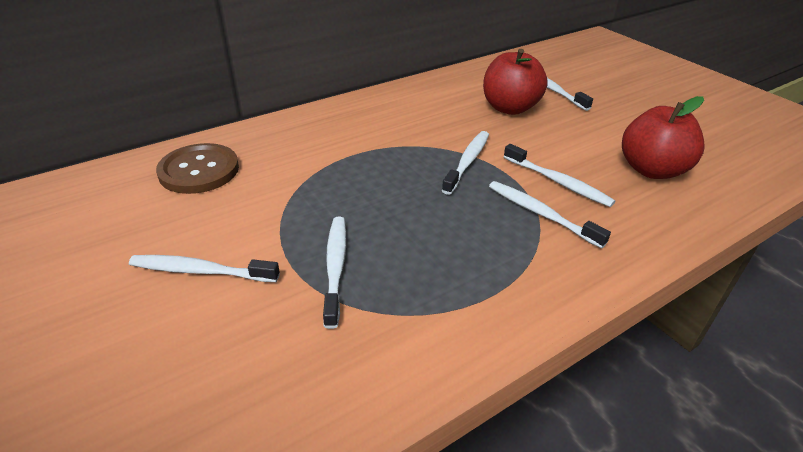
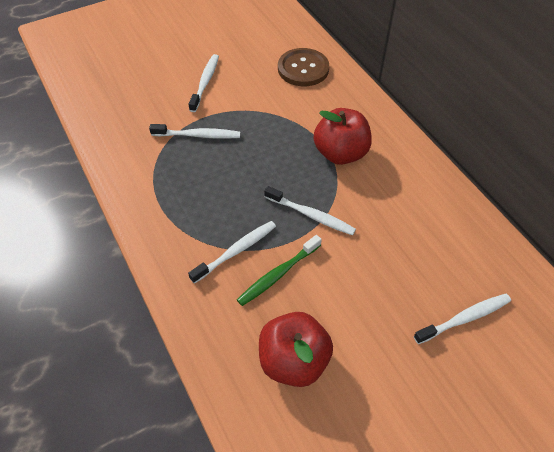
camera: 95 degrees right, 15 degrees up
red apple [483,49,548,115] -> red apple moved to [314,108,372,165]
white toothbrush [504,144,615,207] -> green toothbrush [237,235,322,306]

